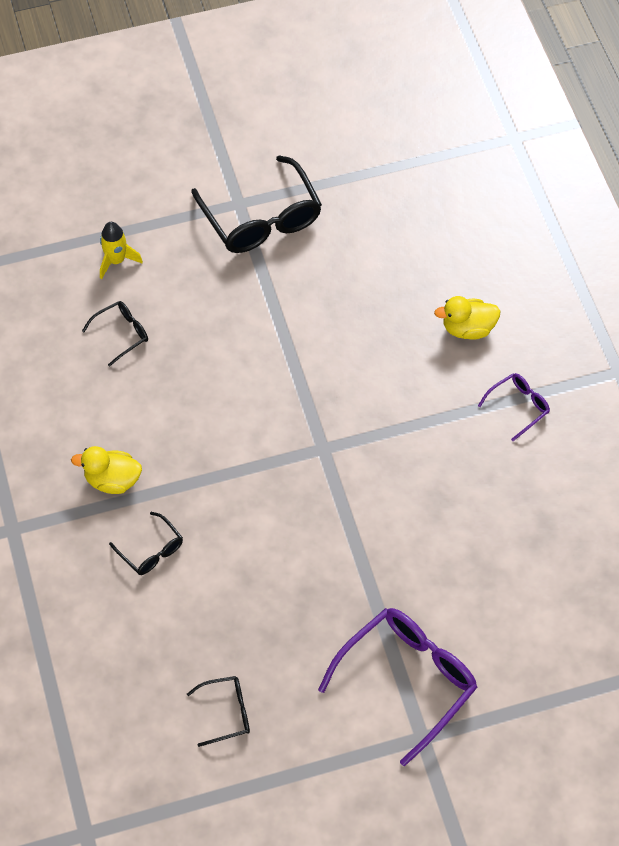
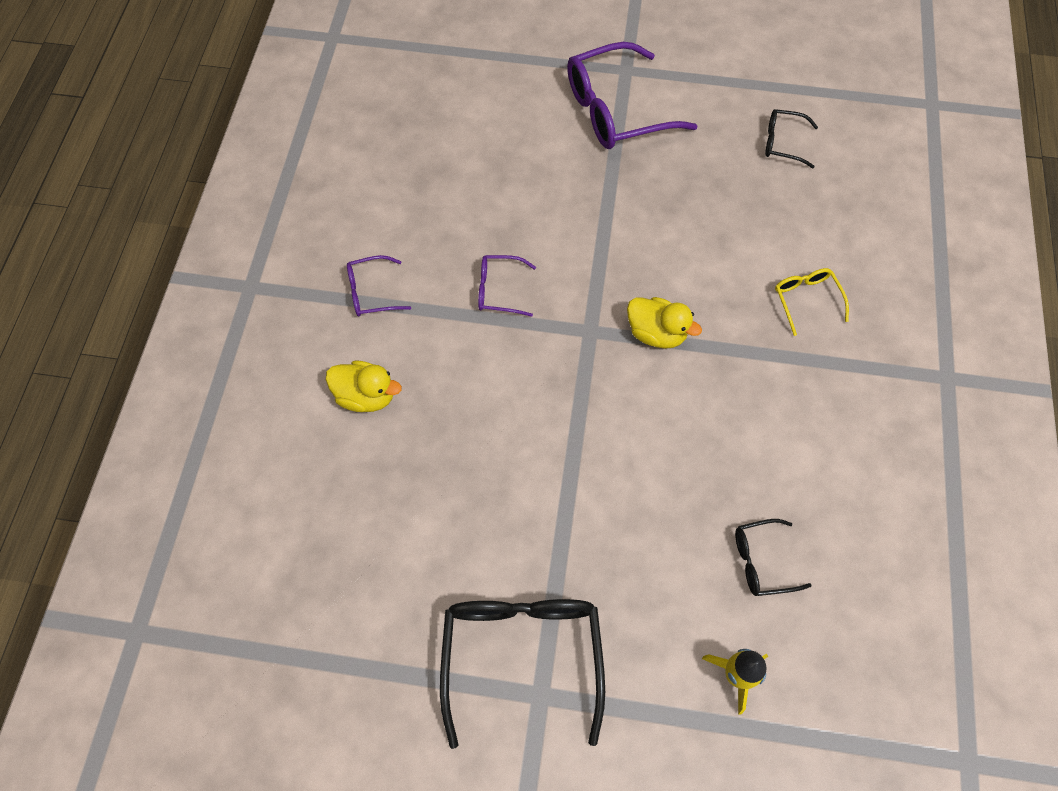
camera: 155 degrees left, 5 degrees up
yellow duck [71,446,142,494] -> yellow duck moved to [627,297,702,349]
black glasses [109,512,183,575] -> yellow glasses [775,268,849,336]
none -> purple glasses [478,255,536,317]

